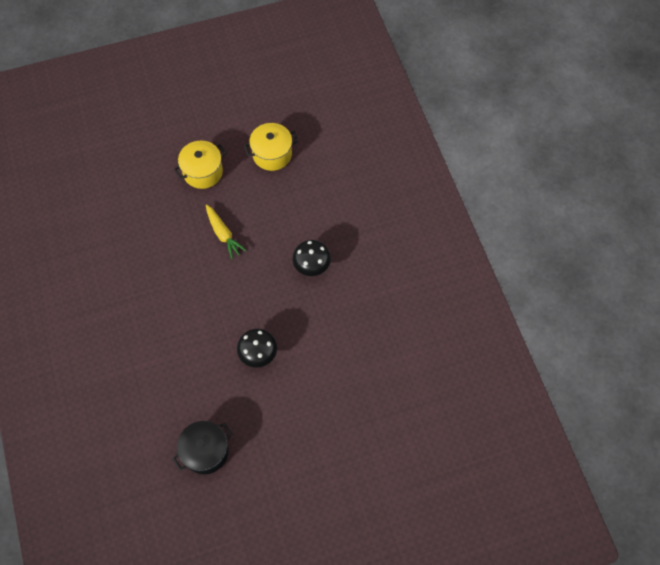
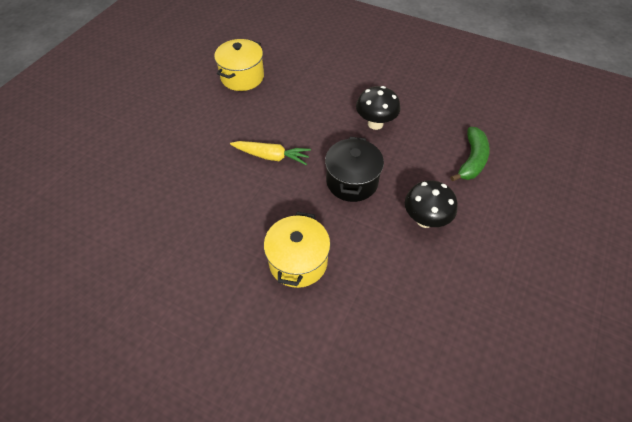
camera: 45 degrees left, 10 degrees down
black pot [172,421,232,474] -> black pot moved to [325,137,384,202]
yellow pot [174,141,227,189] -> yellow pot moved to [264,212,330,288]
none -> green banana [450,127,490,181]

